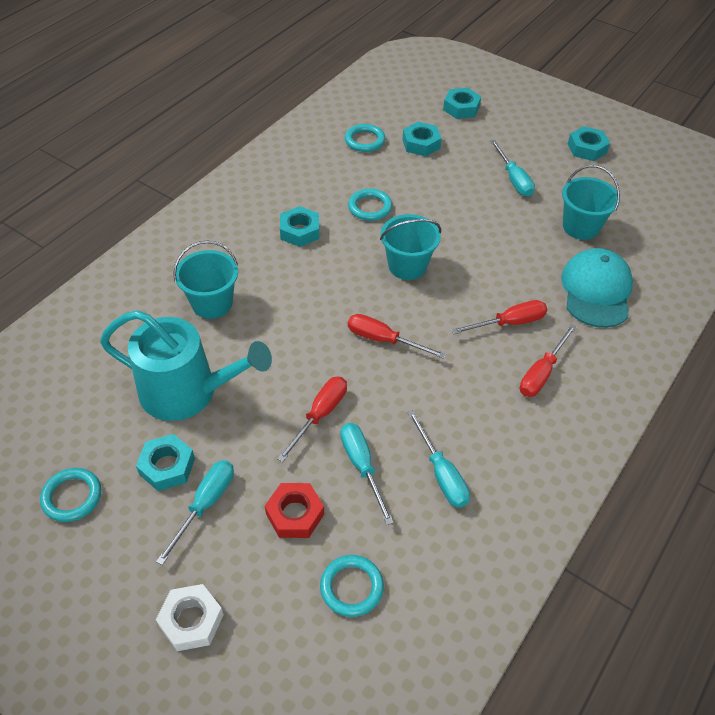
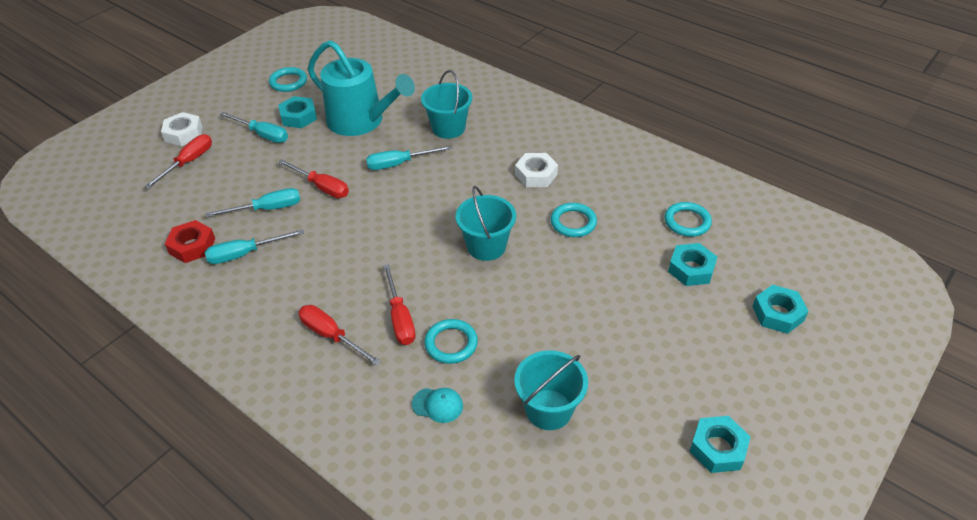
camera: 95 degrees right, 5 degrees down
turquoise watering can [100,310,272,421] -> turquoise watering can turned 75 degrees counterclockwise [308,40,415,136]
red nut [265,483,324,538] -> red nut moved to [165,220,215,263]
turquoise nut [280,206,319,247] -> white nut [515,153,558,187]
turquoise ring [320,555,384,617] -> turquoise ring moved to [424,319,478,364]
red screwdriver [348,314,446,359] -> red screwdriver moved to [144,134,212,189]
turquoise screwdriver [490,140,535,196] -> turquoise screwdriver moved to [366,145,452,170]
turquoise cap [561,248,633,328] -> turquoise cap [412,388,463,423], size x0.45

